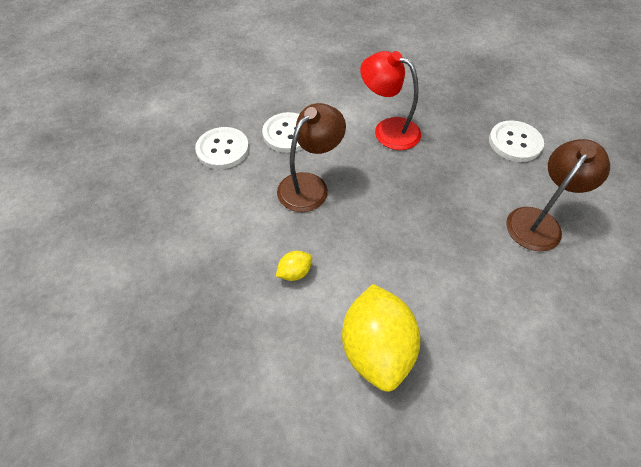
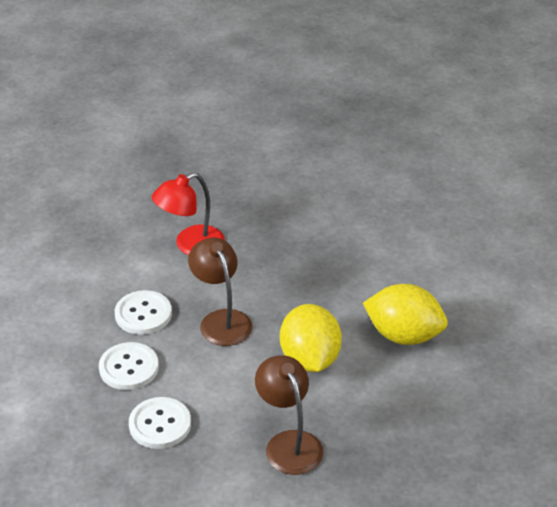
camera: 65 degrees left, 15 degrees down
yellow lemon [276,251,312,281] -> yellow lemon [280,304,342,372], size x2.31
white button [489,120,544,162] -> white button moved to [129,397,191,449]
brown lamp [506,139,610,251] -> brown lamp moved to [255,356,323,475]

